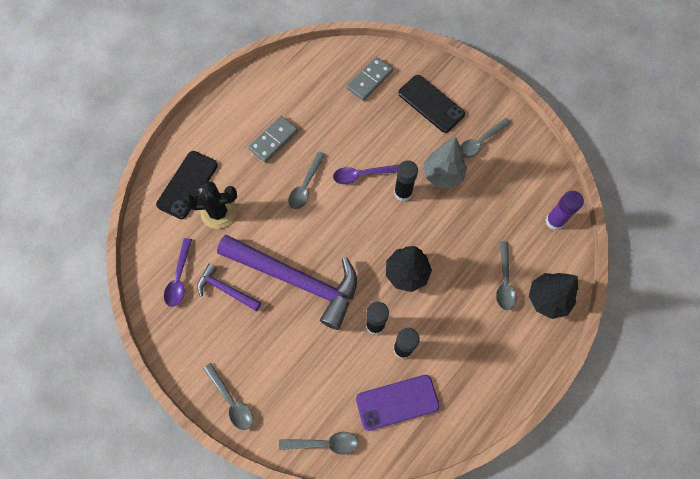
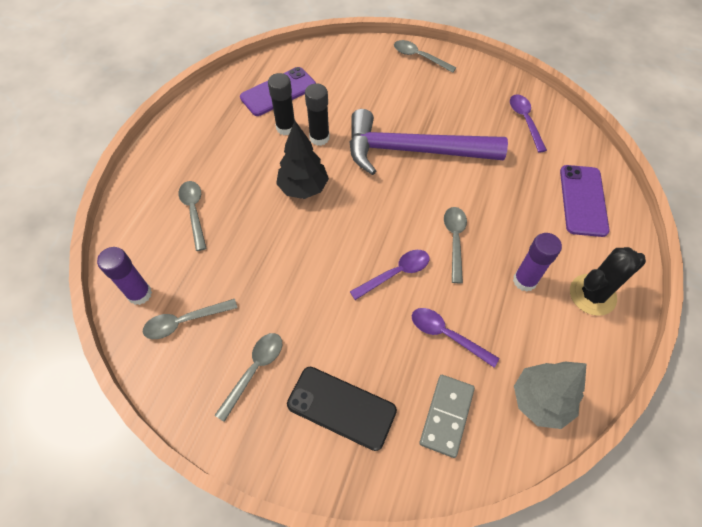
camera: 160 degrees right, 10 degrees down
black phone [156,151,218,219] -> purple phone [560,165,610,237]
black cactus [183,181,237,229] -> black cactus moved to [570,247,646,316]
purple hammer [197,264,261,311] -> none
grey domino [248,116,298,163] -> purple glue stick [513,233,562,292]
grey spoon [279,432,358,455] -> grey spoon moved to [143,299,238,339]
black glue stick [394,160,418,202] -> none
grey tree [423,137,467,189] -> grey tree moved to [514,361,587,429]
black tree [529,273,578,319] -> none
none -> purple spoon [412,308,499,368]

